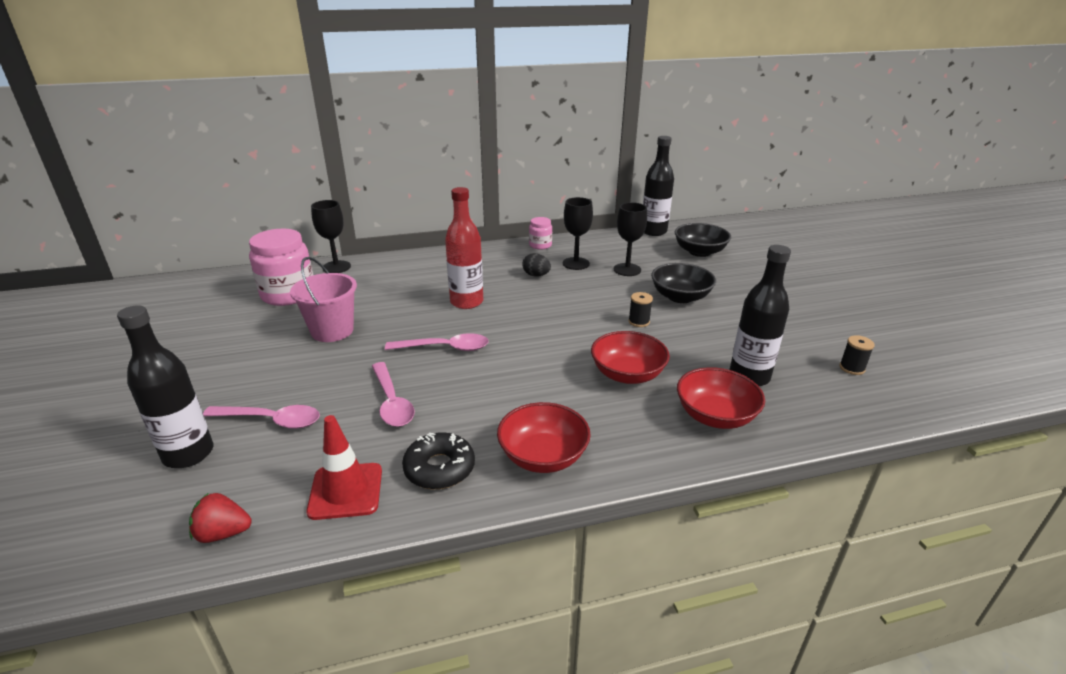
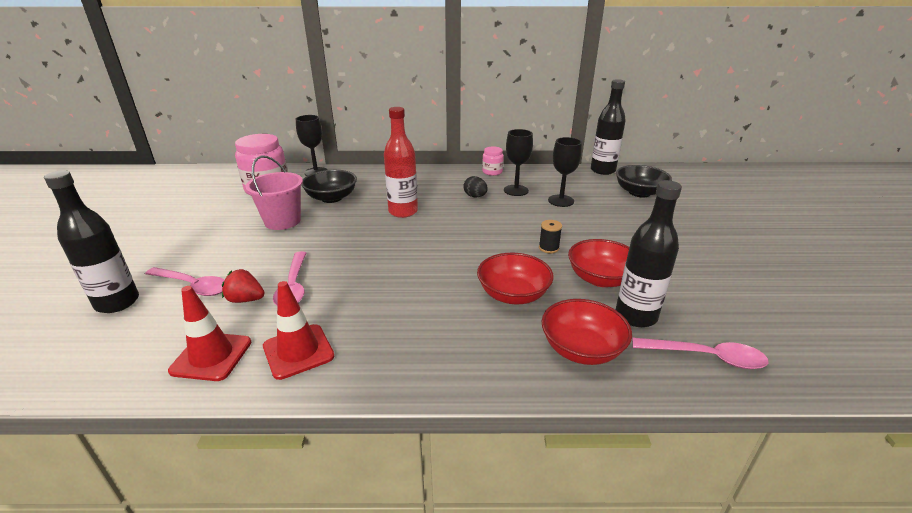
camera: 15 degrees right, 0 degrees up
red strawberry [189,493,252,543] -> red strawberry moved to [222,269,265,303]
pink spoon [385,333,489,351] -> pink spoon moved to [632,337,768,369]
black donut [402,432,475,489] -> red traffic cone [263,281,334,380]
red bowl [497,402,591,473] -> red bowl moved to [568,239,629,287]
black bowl [651,263,716,303] -> black bowl moved to [301,170,357,203]
black spool [839,335,875,375] -> none

